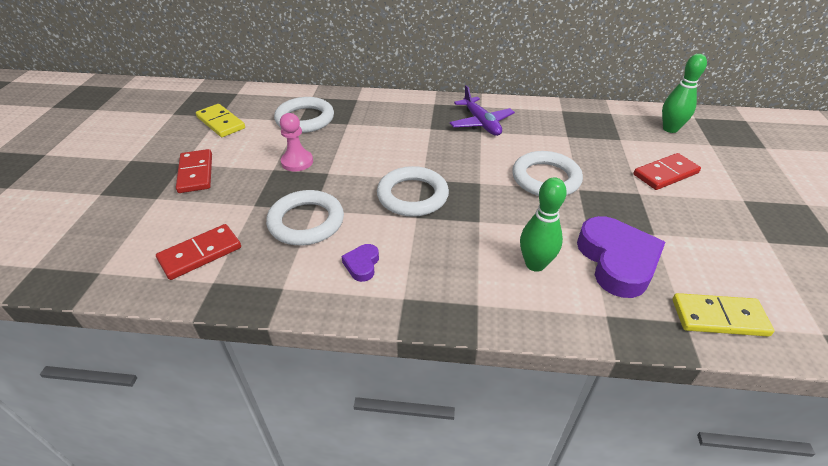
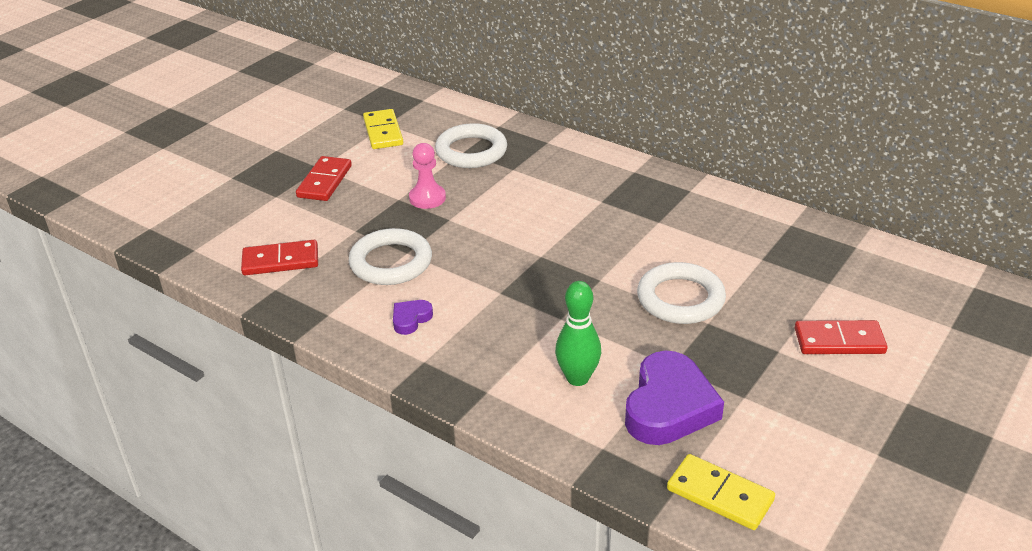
camera: 30 degrees right, 5 degrees down
white ring [377,166,449,217] -> none
purple plane [450,85,515,136] -> none
green bowling pin [662,54,707,133] -> none

